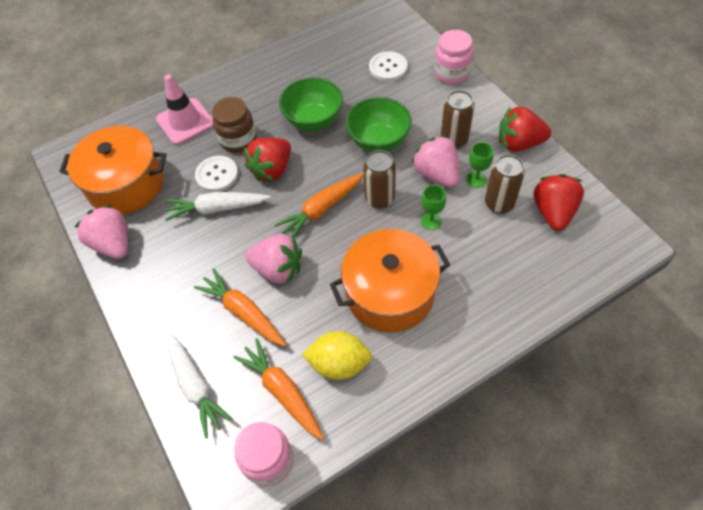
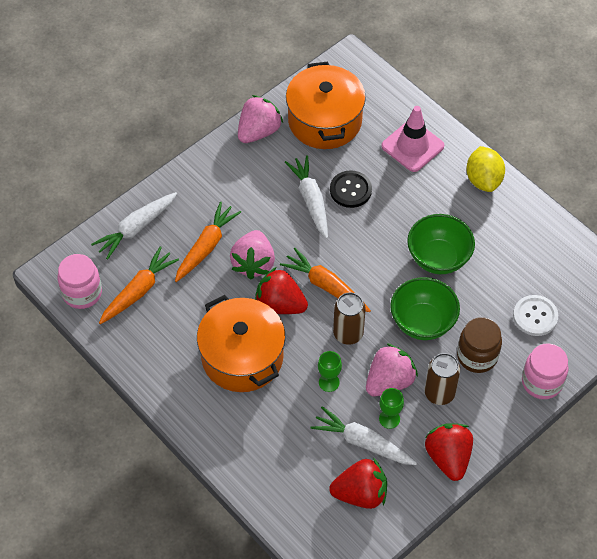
camera: 75 degrees right, 0 degrees up
white button [195,156,238,192] -> black button [330,170,372,208]
brown jar [212,97,257,153] -> brown jar moved to [457,317,502,373]
red strawberry [244,138,291,182] -> red strawberry moved to [255,267,308,314]
yellow lemon [302,331,372,380] -> yellow lemon moved to [466,146,505,192]
brown can [485,154,525,214] -> white carrot [310,406,417,465]

